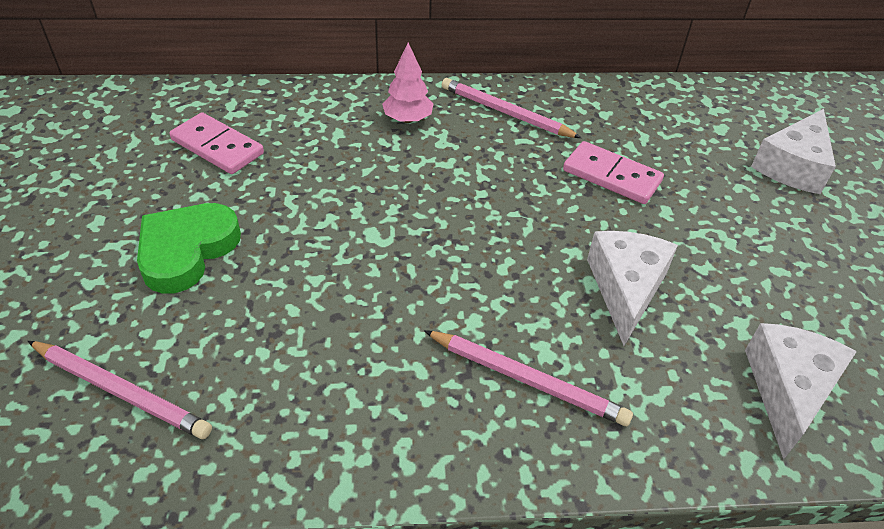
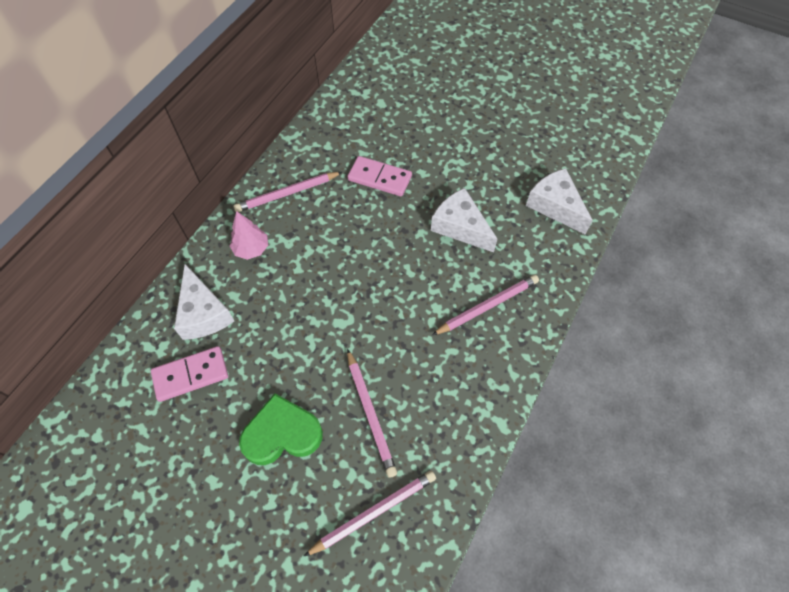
camera: 55 degrees left, 15 degrees up
green heart [137,203,241,294] -> green heart turned 105 degrees clockwise [239,393,323,465]
pink domino [563,141,664,204] -> pink domino turned 45 degrees clockwise [347,156,412,196]
white cheese [751,109,836,194] -> white cheese moved to [174,264,234,340]
none -> pink pencil [347,349,397,478]

